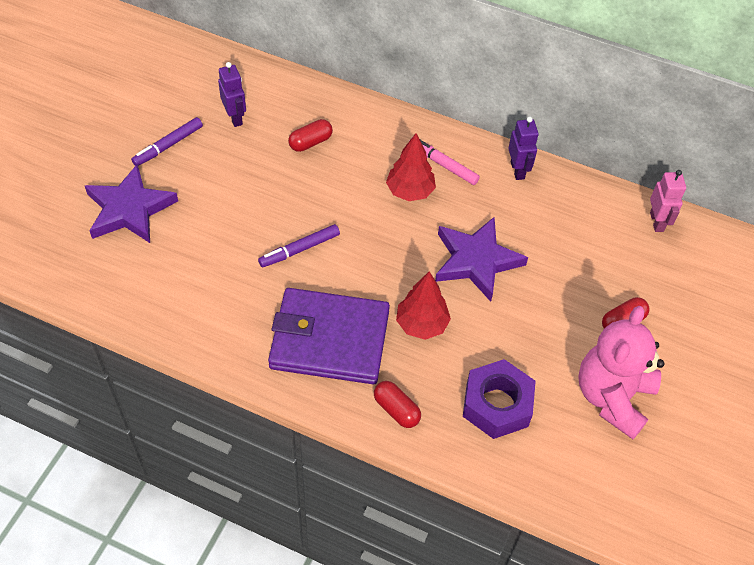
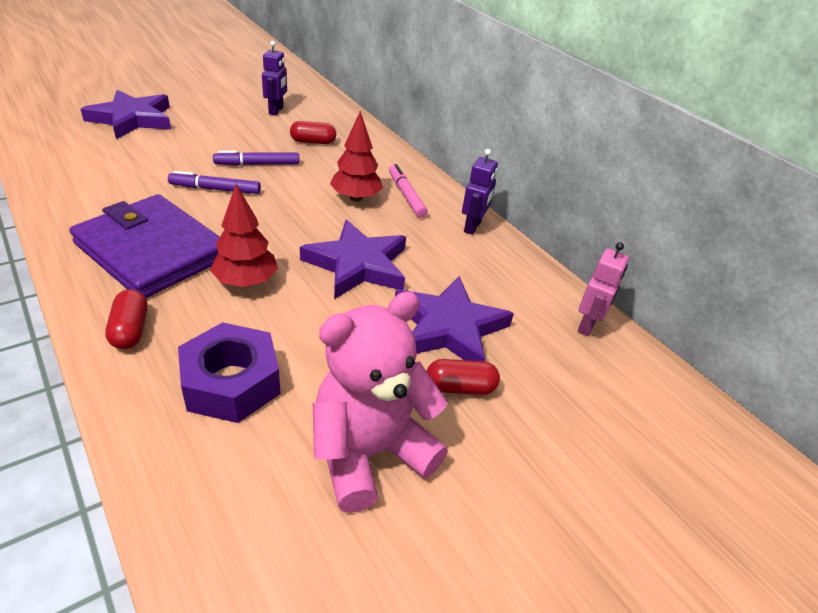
camera: 30 degrees right, 15 degrees down
purple marker [131,117,203,166] -> purple marker moved to [213,151,300,166]
none -> purple star [395,276,514,362]

